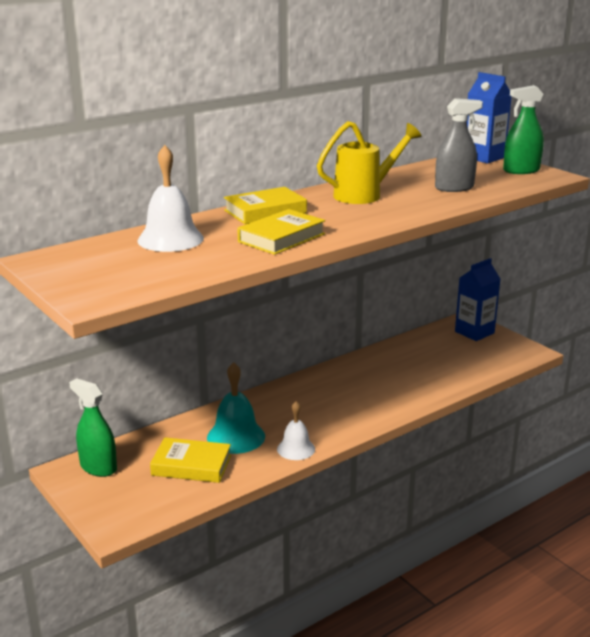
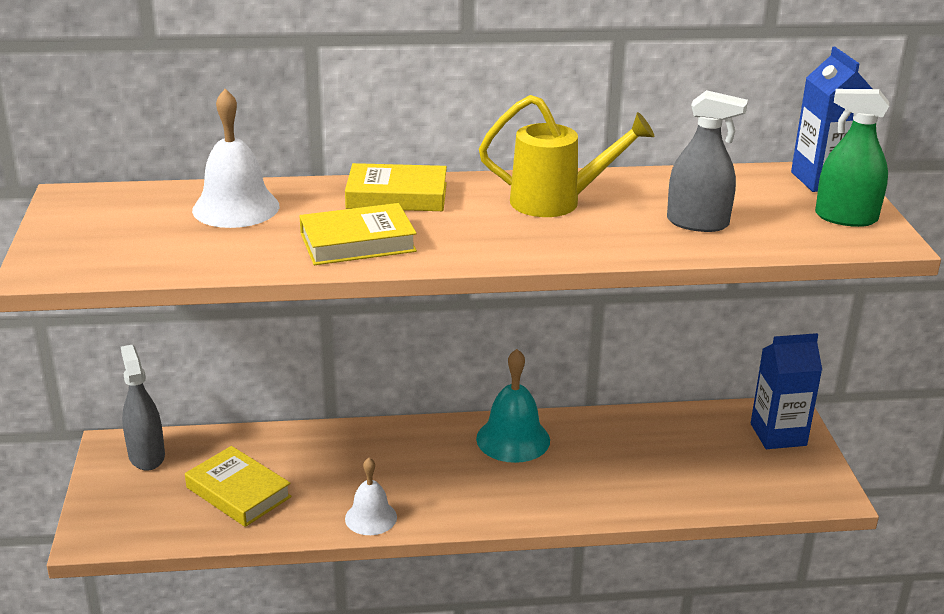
camera: 30 degrees right, 5 degrees up
green spray bottle [69,378,117,477] -> grey spray bottle [121,345,165,471]
turquoise bell [207,362,265,454] -> turquoise bell moved to [476,349,550,463]

